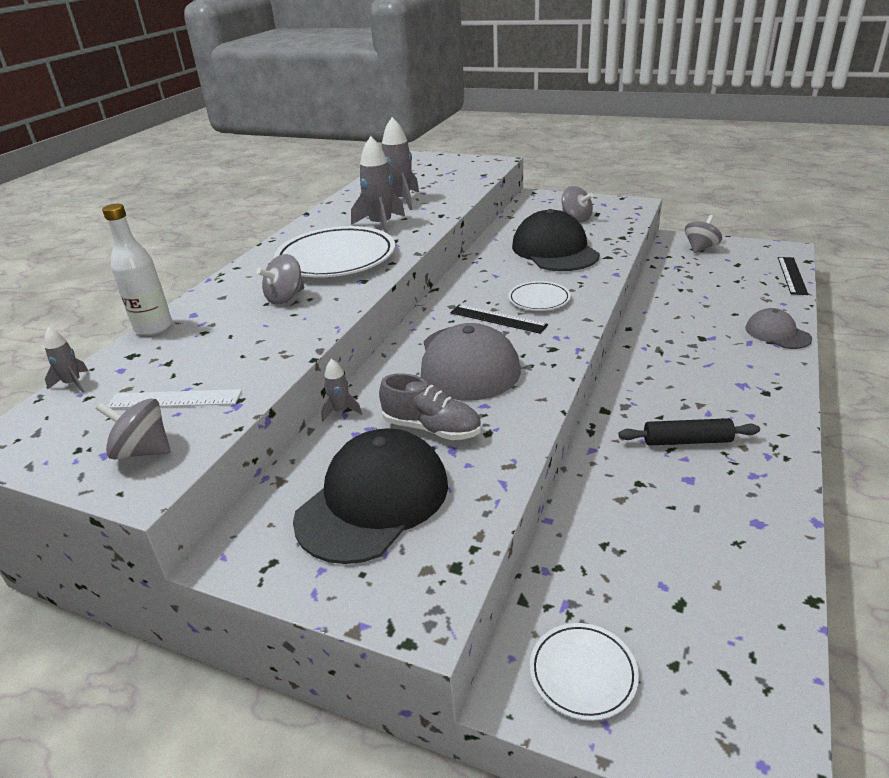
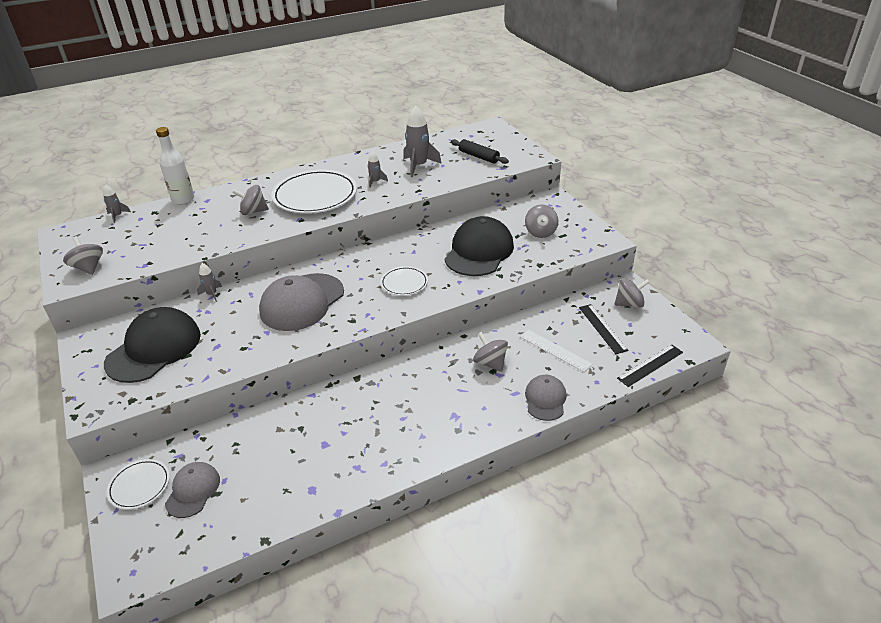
camera: 40 degrees right, 5 degrees up
white ruler [107,389,242,408] -> white ruler moved to [520,330,593,372]
black cap [293,428,448,564] -> black cap turned 45 degrees counterclockwise [104,307,201,383]
grey rocket [351,136,405,234] -> grey rocket [368,151,388,188], size x0.52
grey shoe [379,373,481,440] -> none
black ruler [450,305,548,334] -> black ruler moved to [579,304,628,354]
black rolling pin [619,418,760,445] -> black rolling pin moved to [451,139,509,164]
none -> grey cap [165,462,220,518]
none -> grey spinning top [473,332,508,372]

